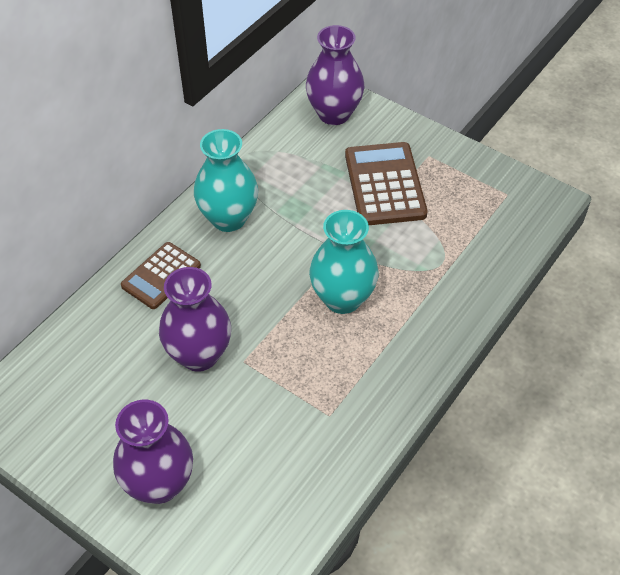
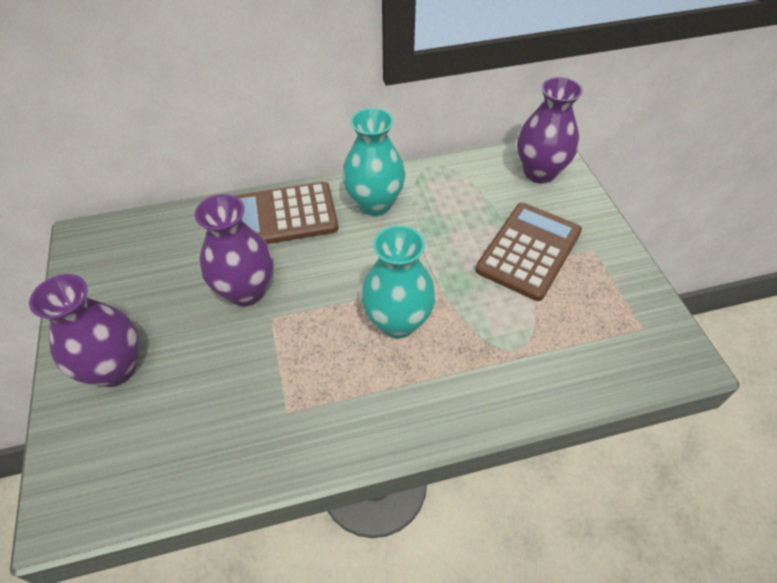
camera: 40 degrees right, 0 degrees up
brown calculator [121,242,201,309] -> brown calculator [234,182,338,244], size x1.54

